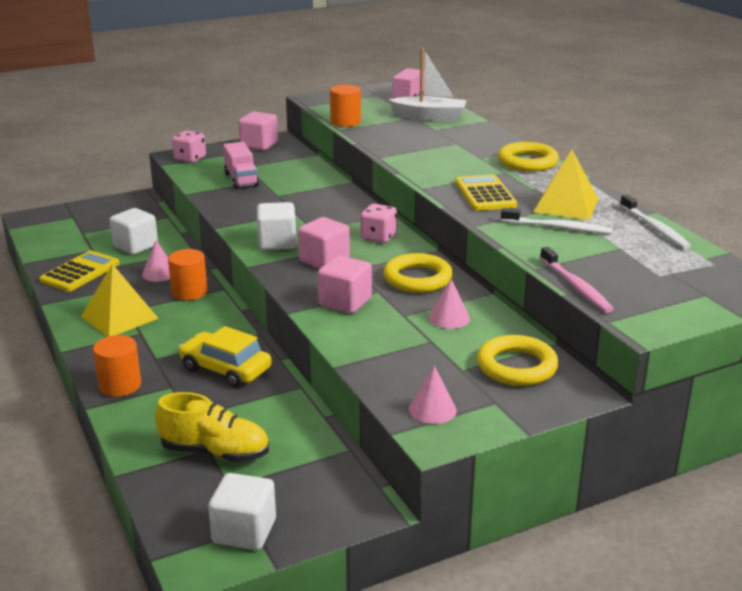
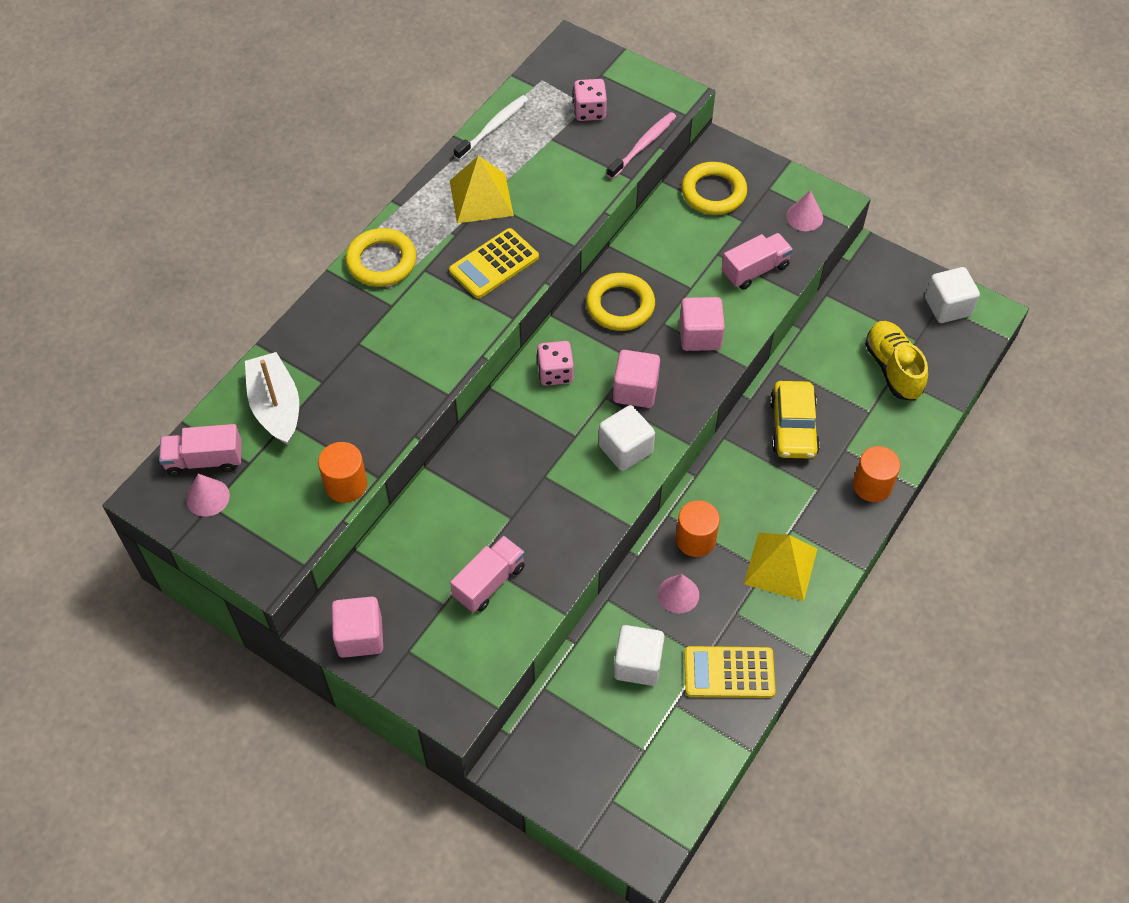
camera: 120 degrees left, 30 degrees up
pink dice [172,131,206,163] -> pink dice moved to [573,79,607,121]
pink cone [429,279,470,329] -> pink cone moved to [186,474,230,517]
white toothbrush [501,208,612,234] -> none
none -> pink truck [721,233,793,290]

